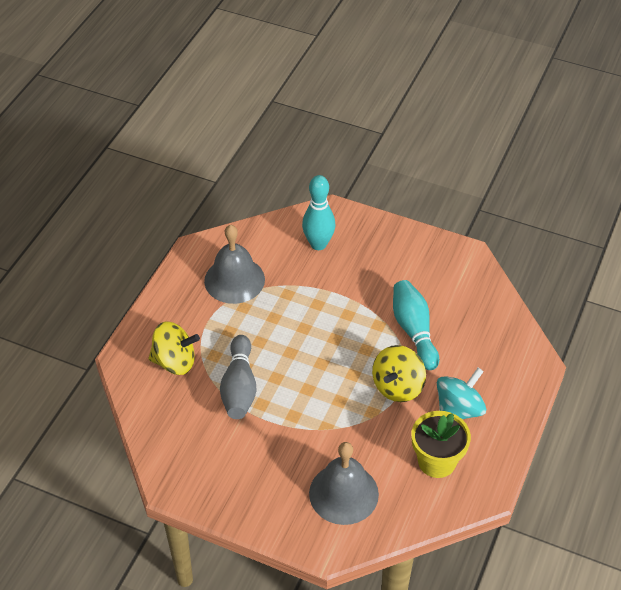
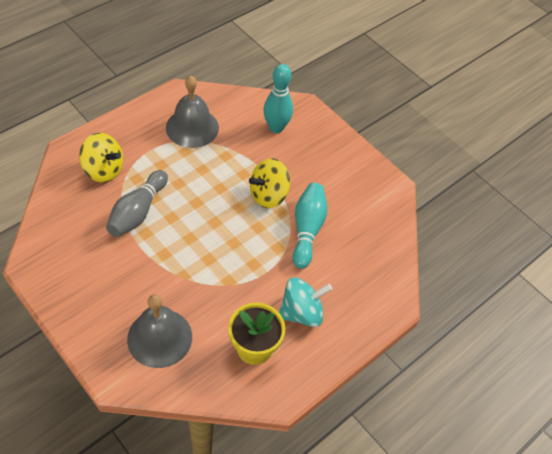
camera: 20 degrees right, 5 degrees up
yellow spinning top [372,345,426,402] -> yellow spinning top moved to [249,158,290,208]

